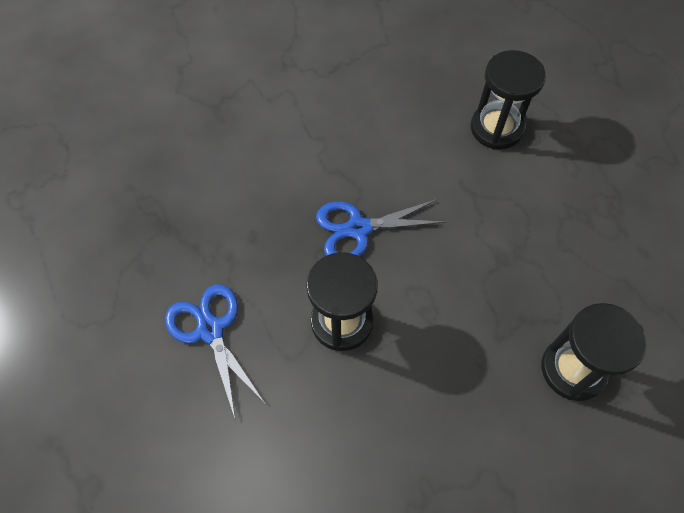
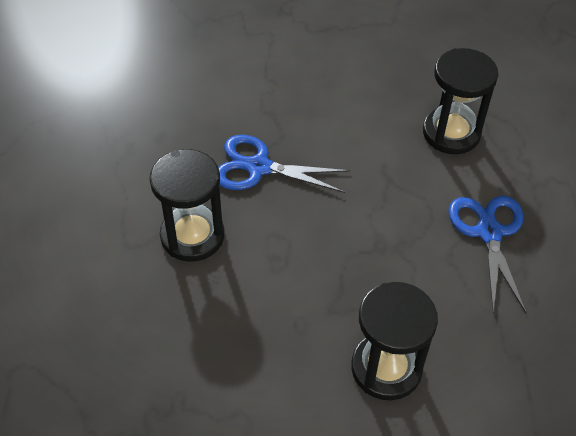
camera: 25 degrees right, 10 degrees down
blue scissors [165,284,264,418] -> blue scissors moved to [448,196,526,313]

